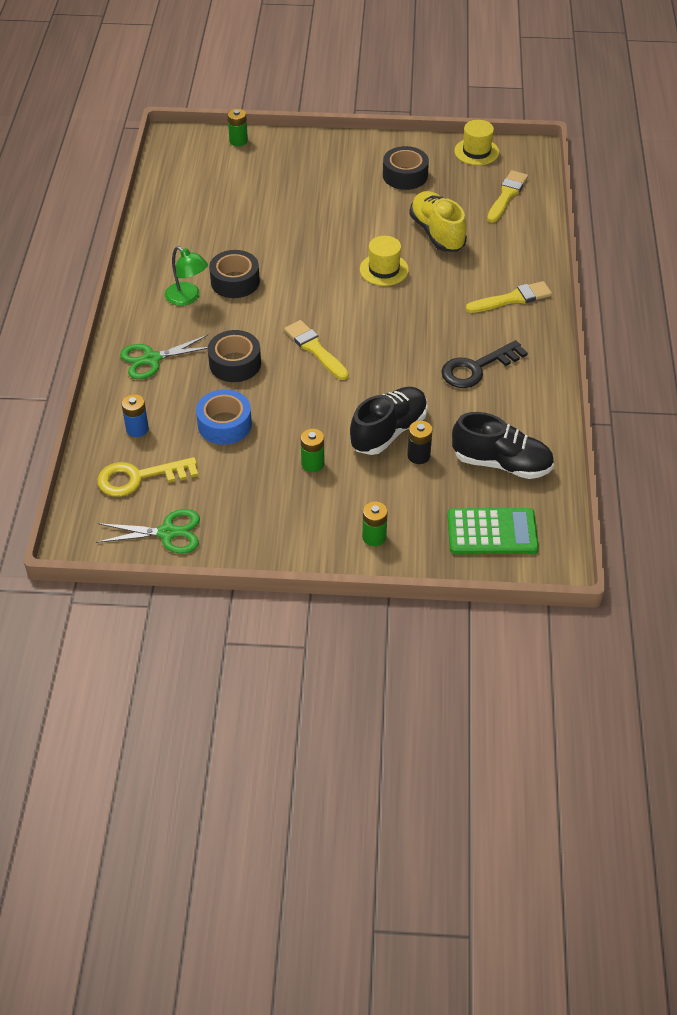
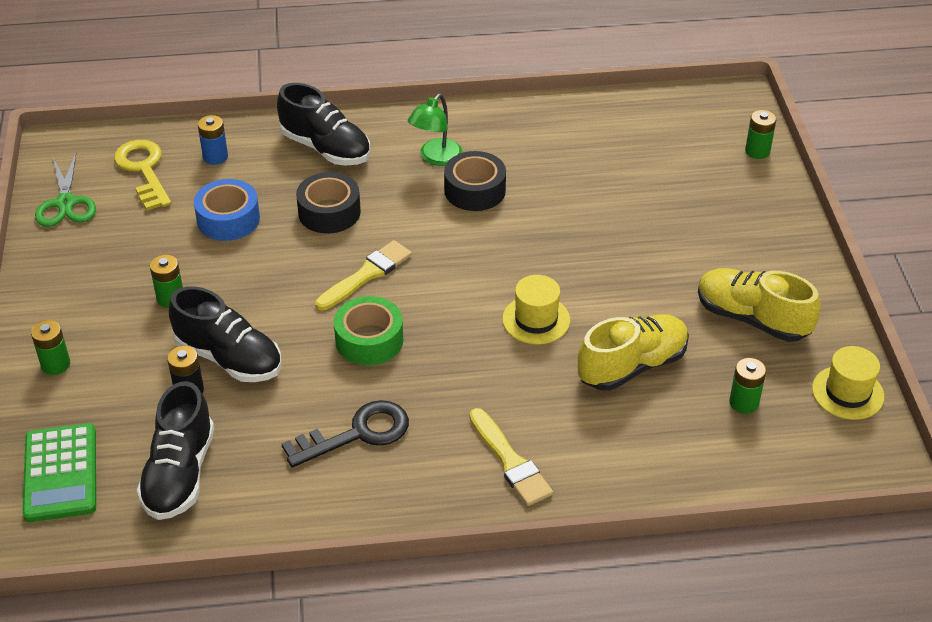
camera: 80 degrees right, 5 degrees down
green scissors [120,335,208,379] -> black shoe [277,83,370,166]
black tape [383,146,429,190] -> yellow shoe [698,268,821,342]
black key [441,340,528,388] -> black key turned 105 degrees clockwise [282,400,409,467]
yellow brush [487,170,528,223] -> none
none -> green tape [334,296,403,366]
none -> green battery [729,358,766,414]

